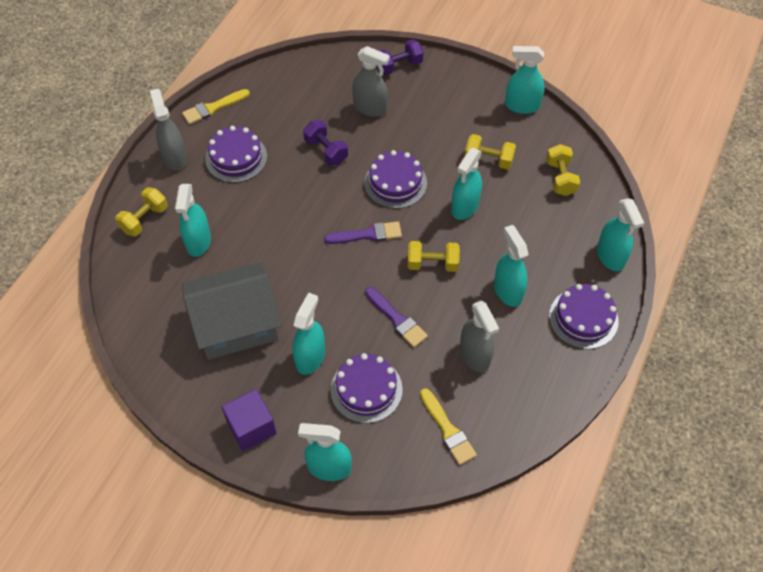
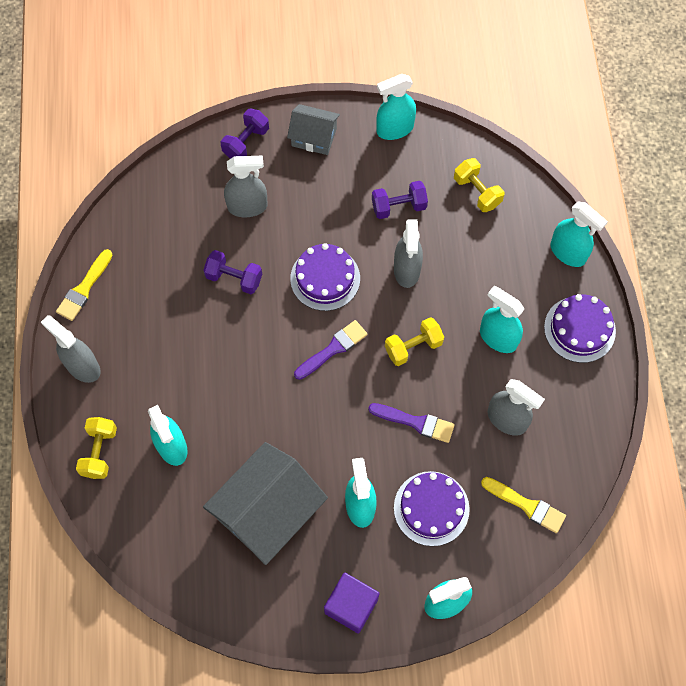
camera: 30 degrees left, 10 degrees up
purple cake [205,126,267,183] -> none
turquoise spray bottle [451,148,482,220] -> grey spray bottle [394,219,423,288]
yellow dumbbell [465,134,516,170] -> purple dumbbell [372,181,428,219]
none -> grey house [287,104,340,155]

